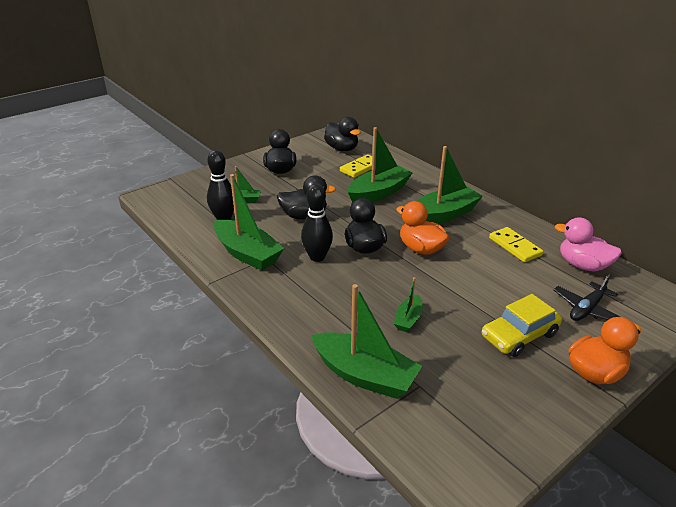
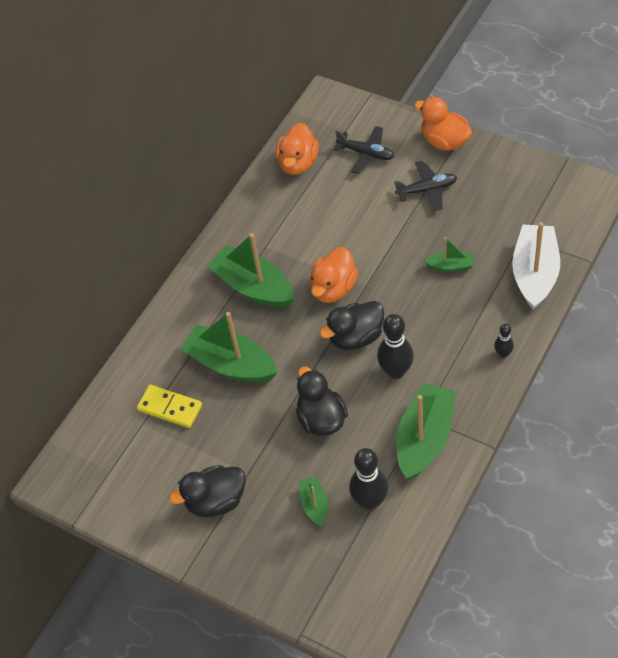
camera: 105 degrees left, 20 degrees up
green boat [311,284,422,399] -> white boat [512,222,560,310]
black duck [324,117,361,151] -> none
yellow car [482,294,562,357] -> black plane [394,160,457,211]
yellow domino [489,227,543,262] -> none
pink duck [555,217,622,271] -> orange duck [276,123,319,175]
none -> black bowling pin [494,324,514,358]

